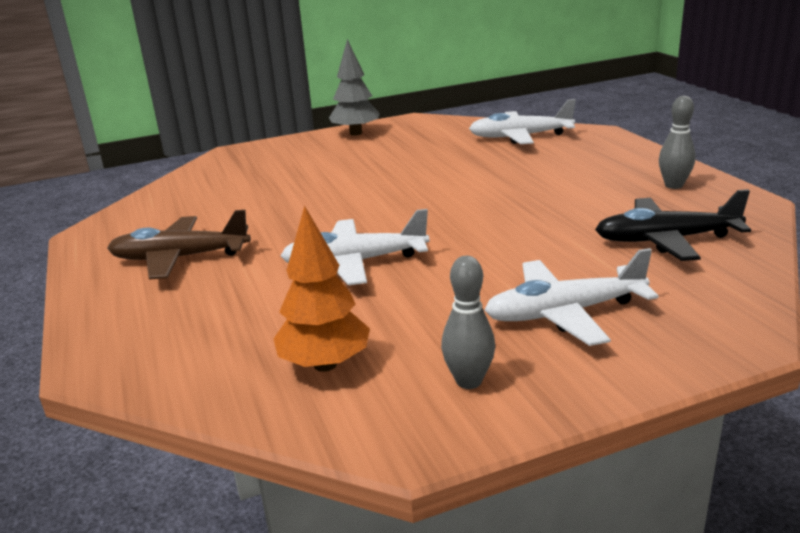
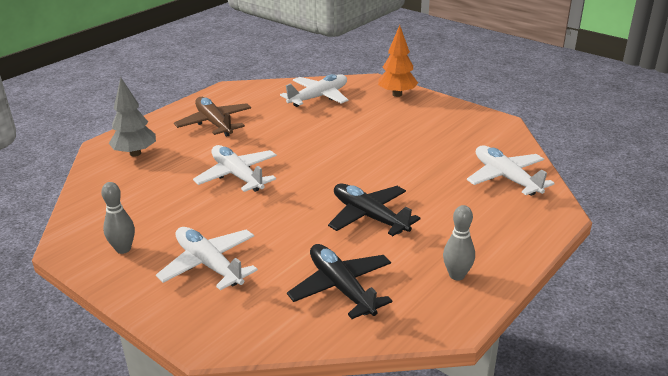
camera: 60 degrees right, 5 degrees up
orange tree [274,206,370,372] -> orange tree moved to [378,25,418,97]
grey tree [329,39,380,136] -> grey tree moved to [109,77,156,157]
none -> white plane [280,74,348,107]
none -> black plane [328,183,421,236]

